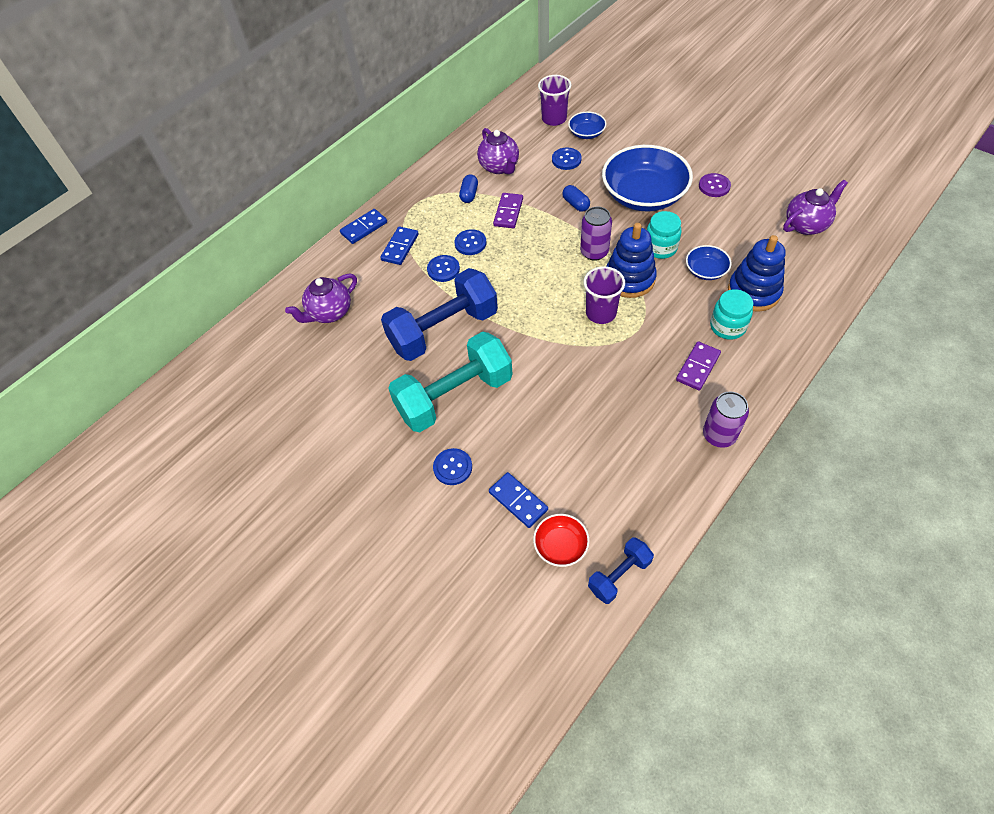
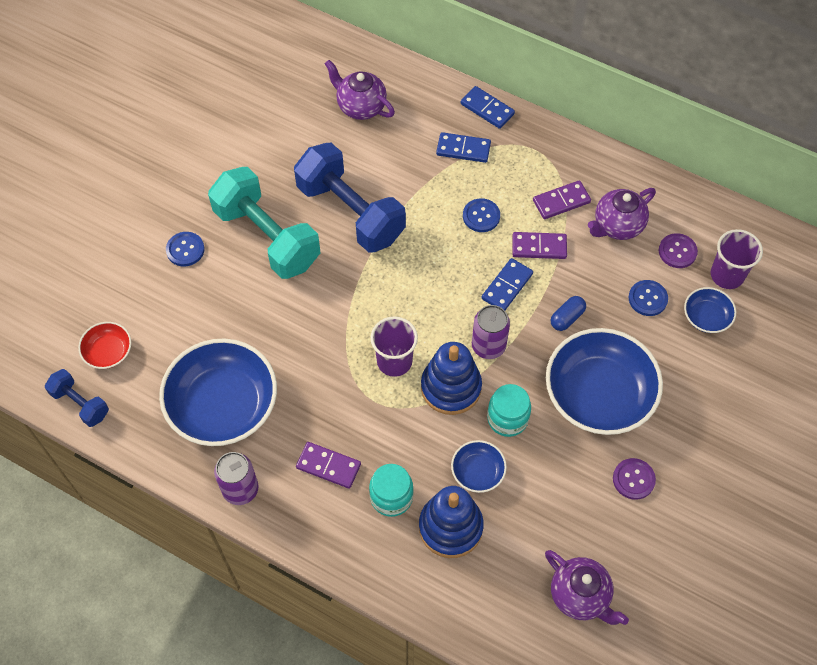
camera: 75 degrees right, 5 degrees up
blue button [427,255,460,282] -> none
blue capsule [459,174,478,203] -> purple domino [533,180,591,219]
blue domino [489,472,548,528] -> blue domino moved to [482,258,533,310]
none -> blue bowl [159,339,277,446]
none -> purple button [659,233,698,268]

